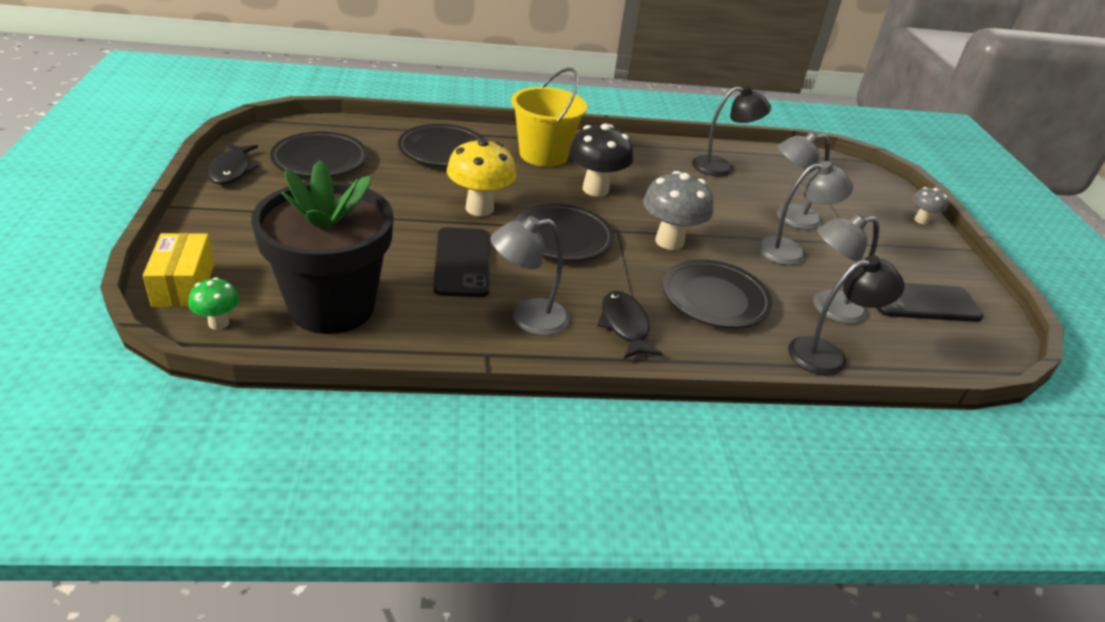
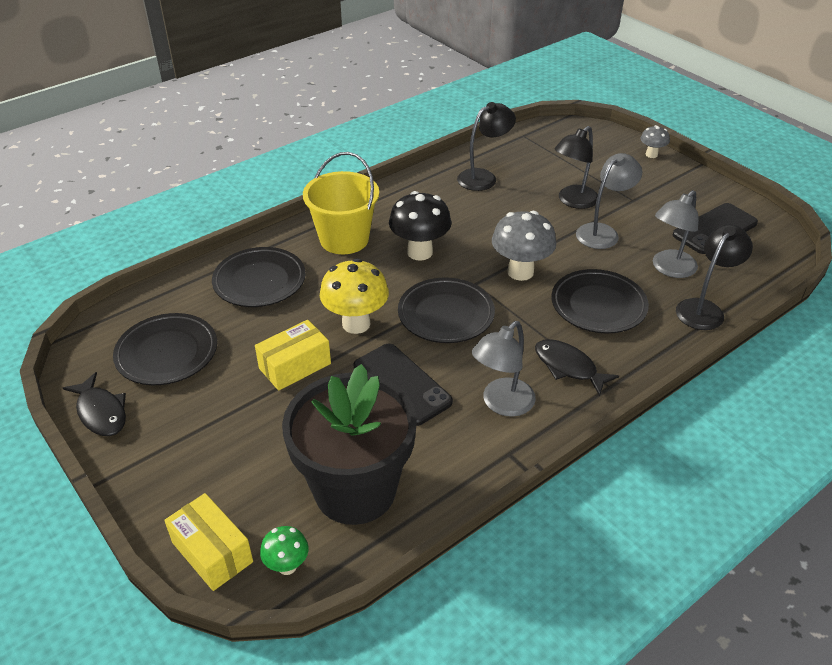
camera: 30 degrees left, 5 degrees up
grey lamp [777,131,830,230] -> black lamp [554,126,598,209]
none -> yellow box [255,320,331,391]

